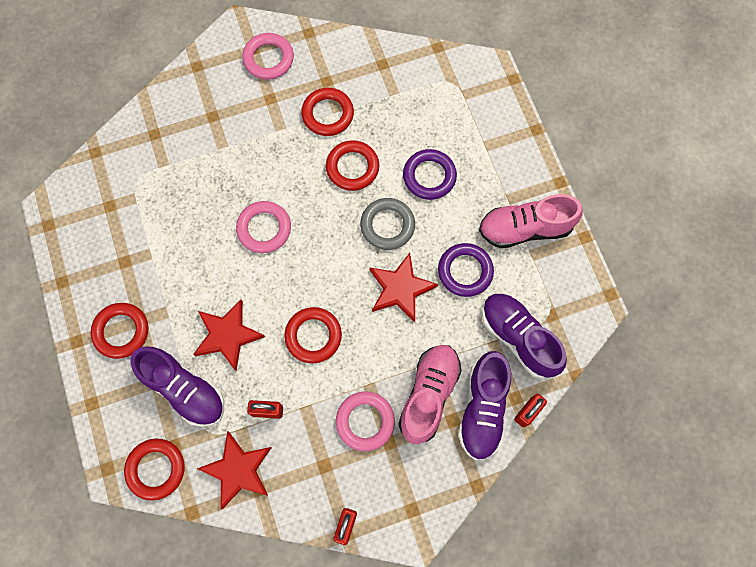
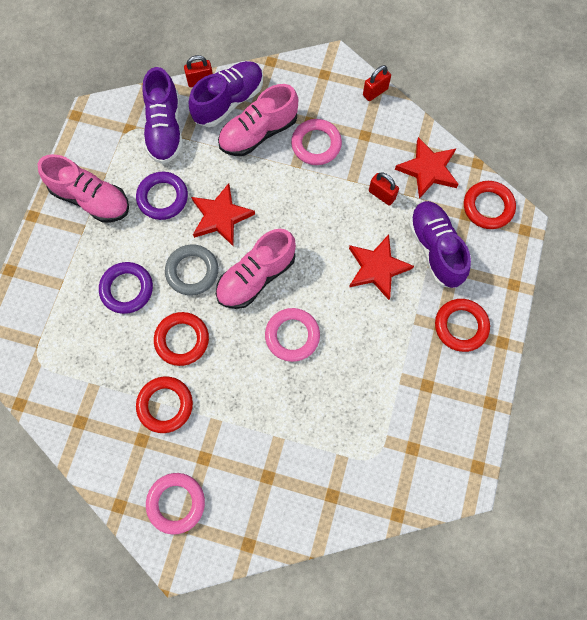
camera: 145 degrees left, 0 degrees up
red ring [284,307,342,363] -> none
none -> pink shoe [216,229,296,309]

